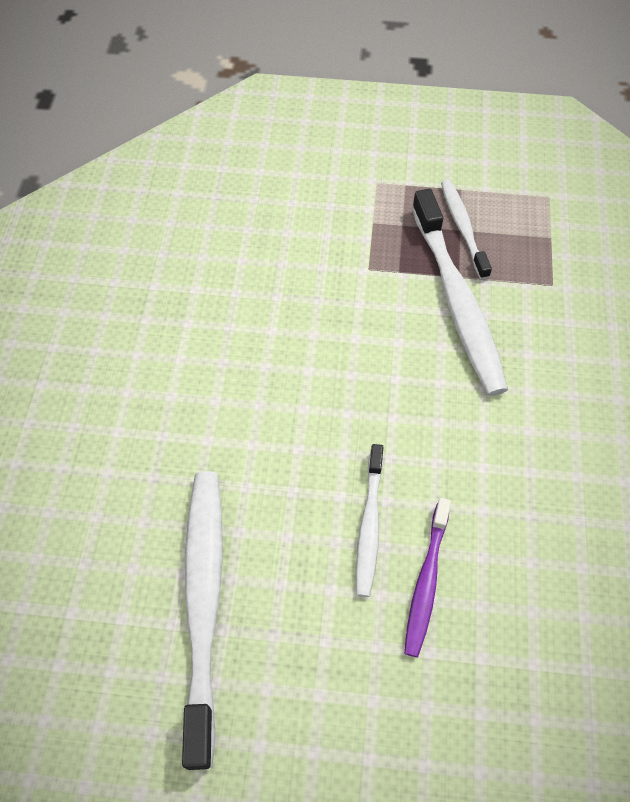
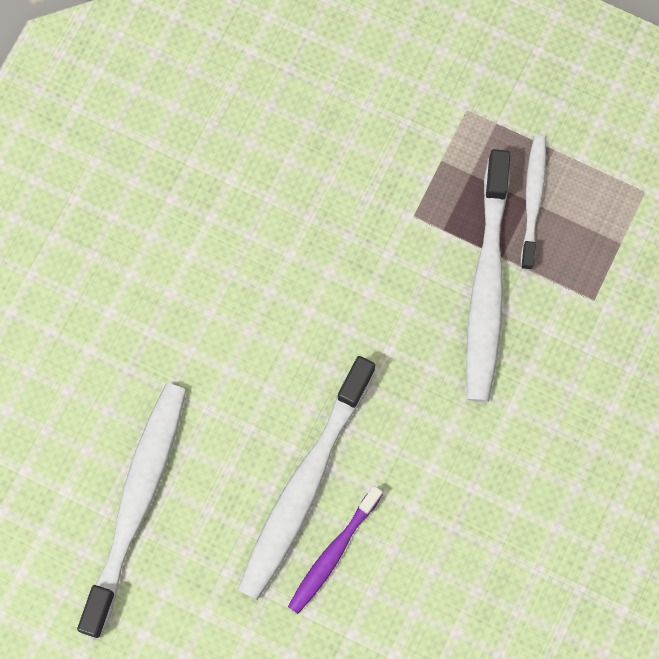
camera: 20 degrees right, 15 degrees up
white toothbrush [356,444,383,597] -> white toothbrush [238,356,376,600], size x1.79

